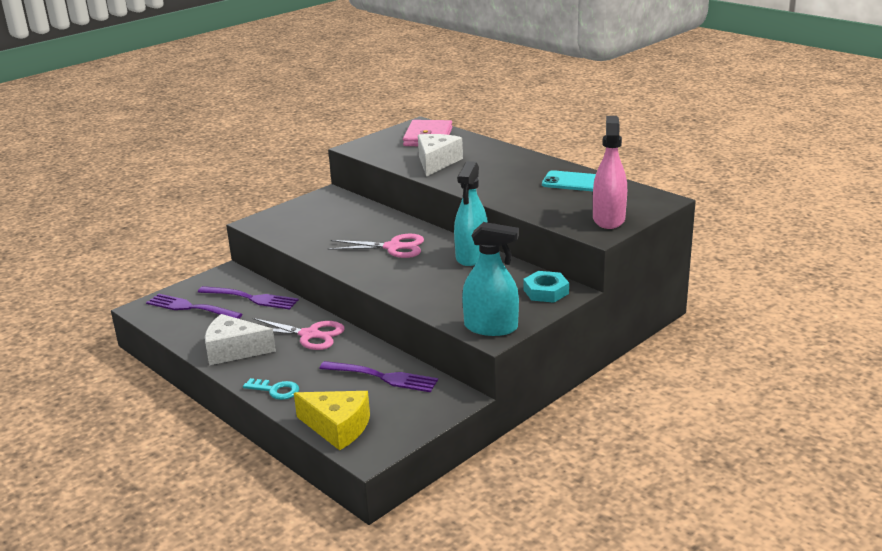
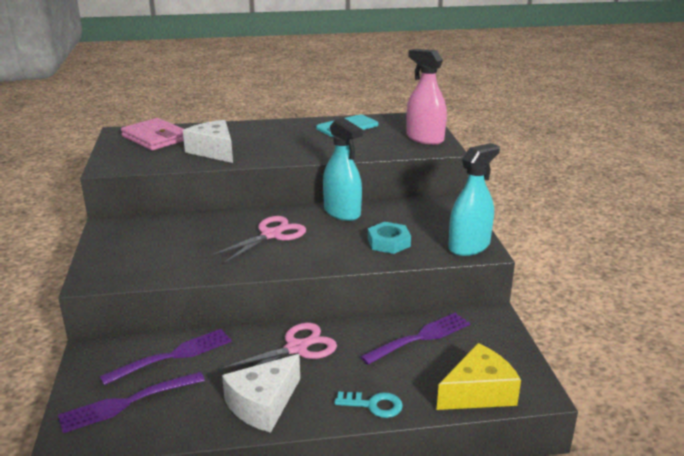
camera: 55 degrees left, 0 degrees up
turquoise key [243,378,299,400] -> turquoise key turned 45 degrees clockwise [334,391,403,418]
turquoise nut [523,271,569,303] -> turquoise nut moved to [368,222,411,254]

